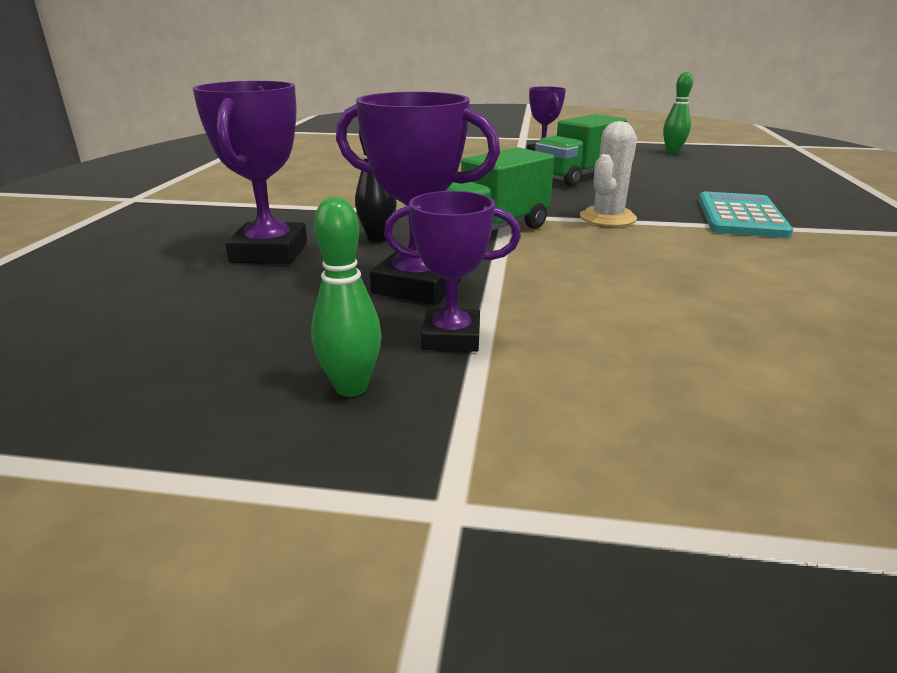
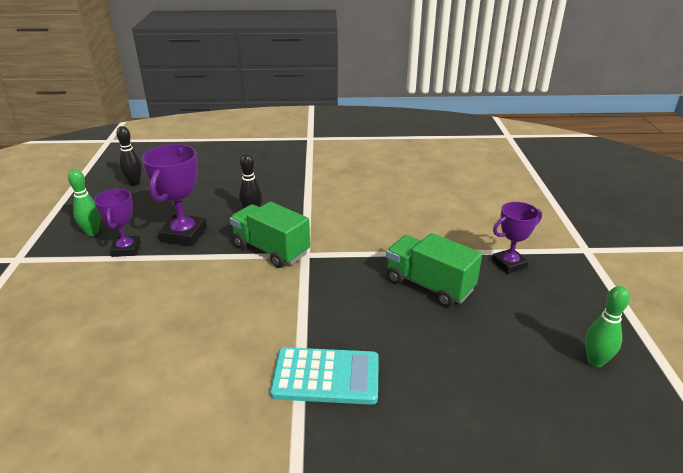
camera: 80 degrees right, 5 degrees up
purple trophy [192,81,307,264] -> none
white cactus [580,121,637,226] -> none
none -> black bowling pin [116,126,142,186]

